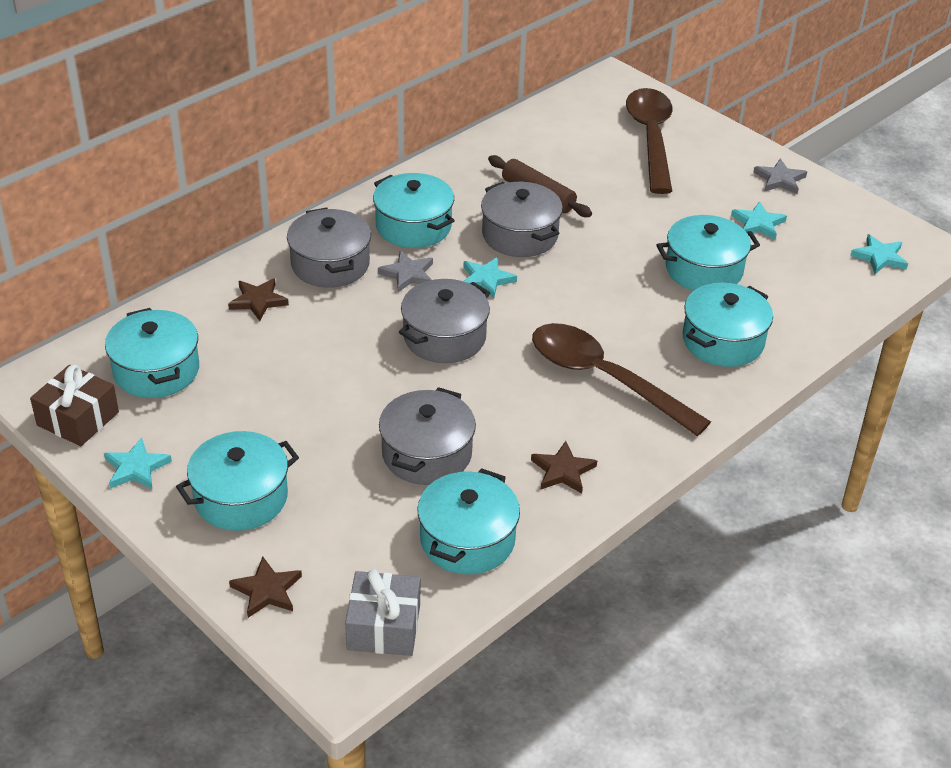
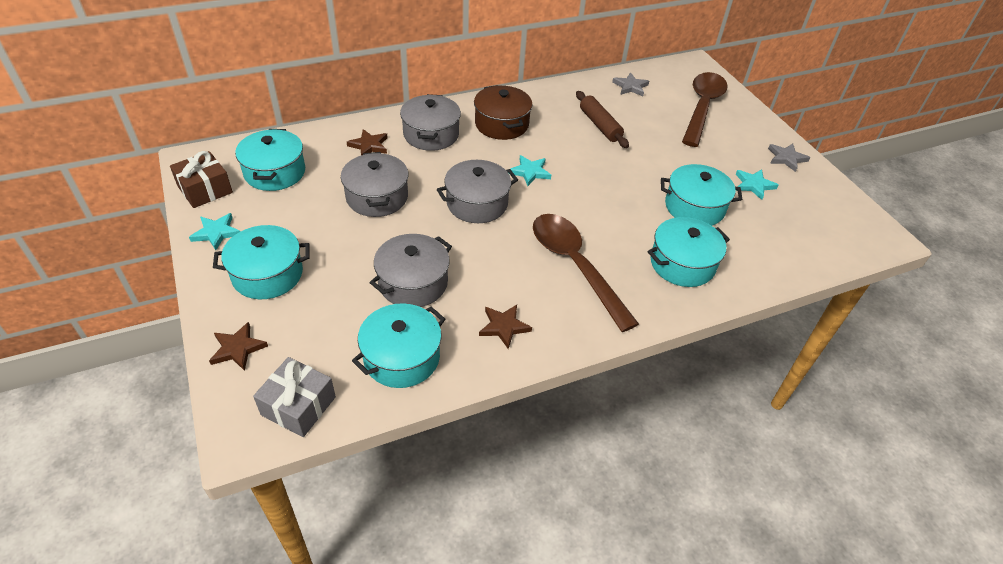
camera: 20 degrees right, 5 degrees up
turquoise pot [373,173,455,248] -> brown pot [474,85,533,140]
grey star [378,251,433,292] -> grey star moved to [612,72,649,96]
grey pot [481,182,563,257] -> grey pot moved to [341,152,408,217]
turquoise star [850,234,908,274] -> none

